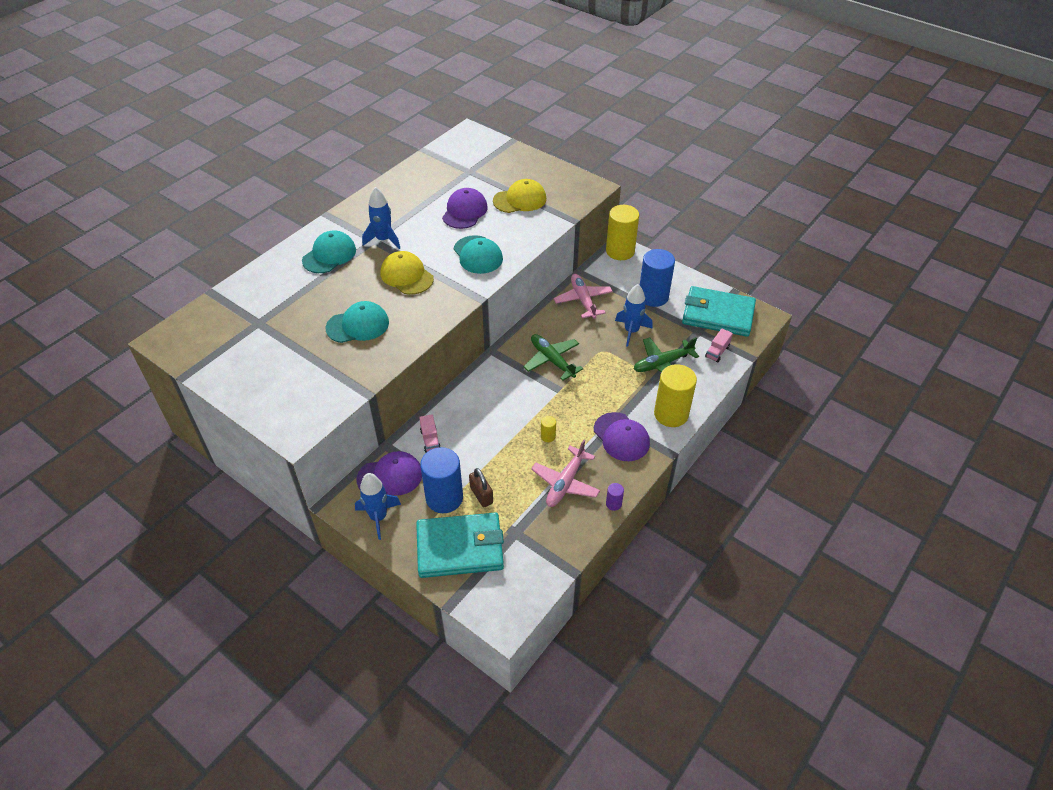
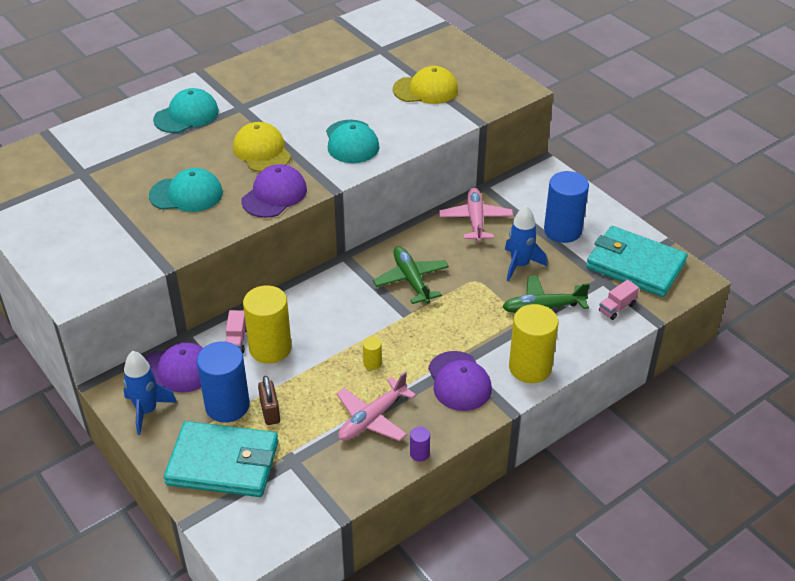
camera: 15 degrees right, 5 degrees down
blue rocket [362,187,400,249] -> none
purple cap [442,188,488,229] -> purple cap moved to [241,164,307,218]
yellow cylinder [606,205,639,260] -> yellow cylinder moved to [243,285,292,364]

